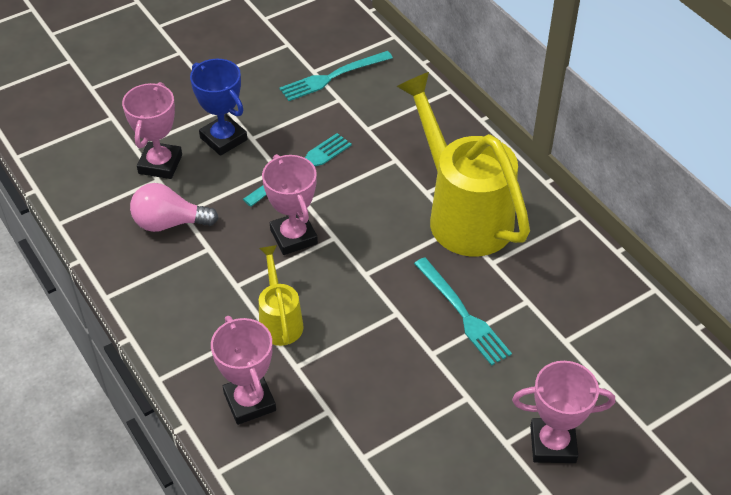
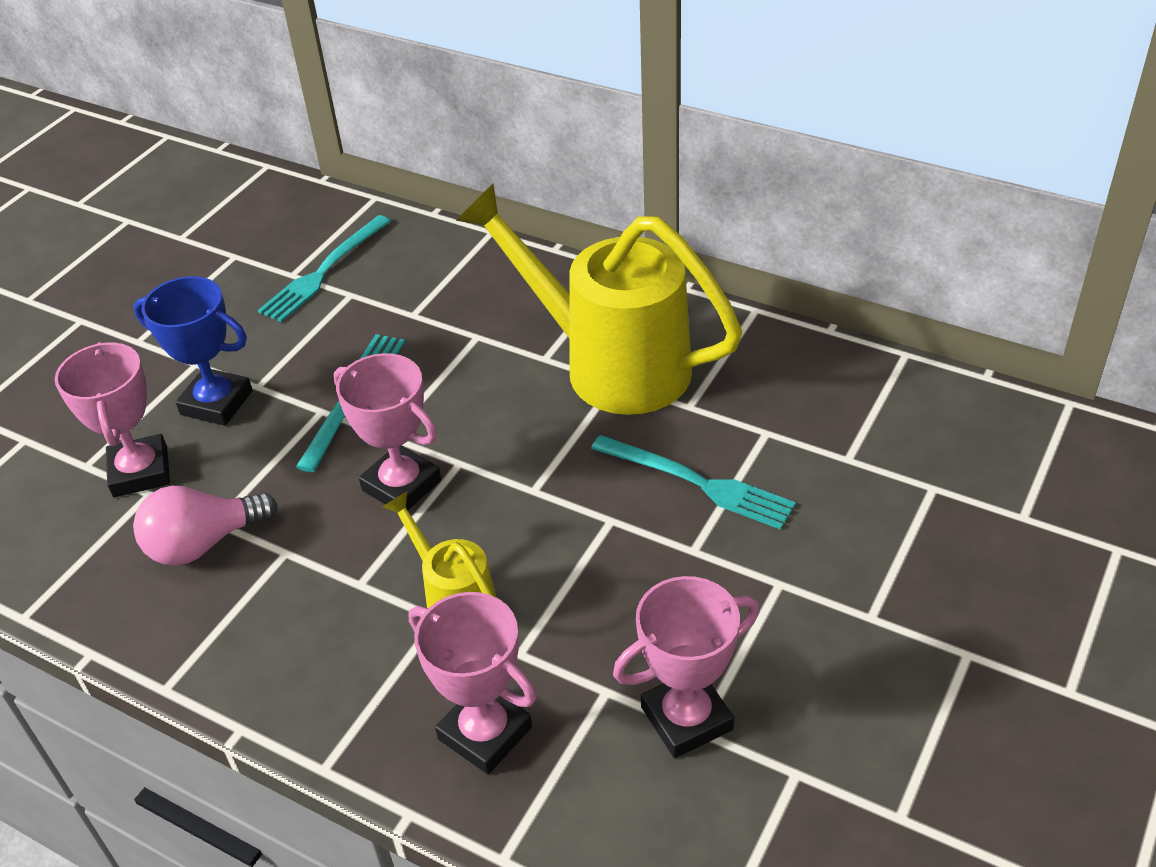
camera: 25 degrees left, 5 degrees down
pink trophy [512,361,615,463] -> pink trophy moved to [613,576,760,758]

